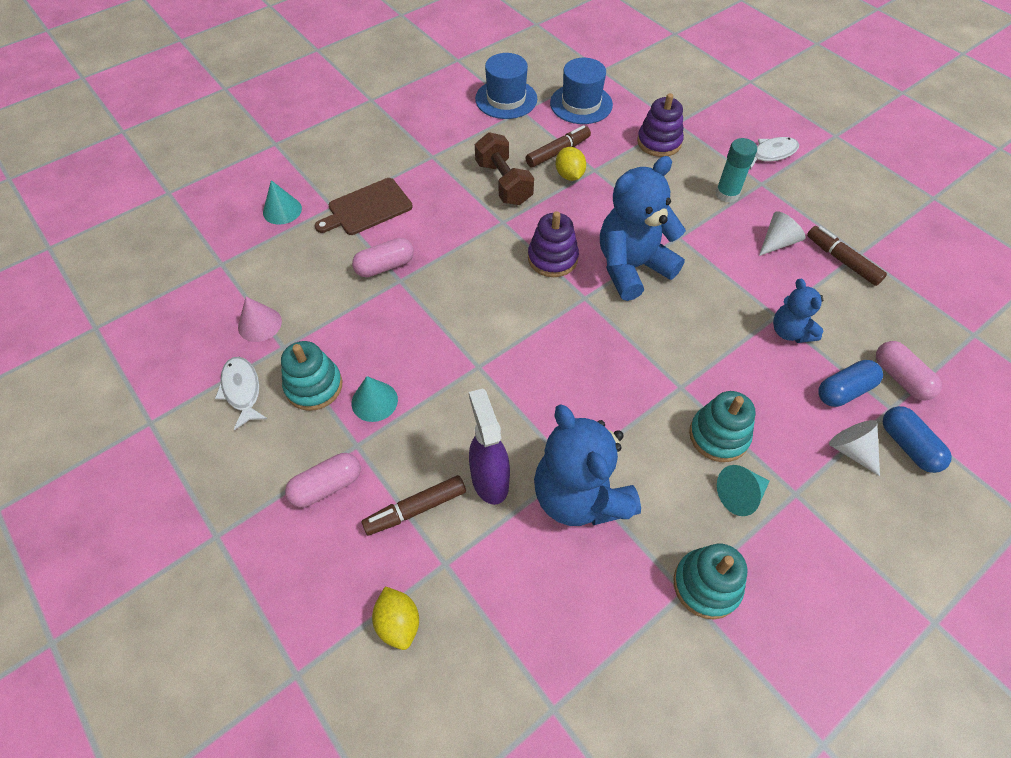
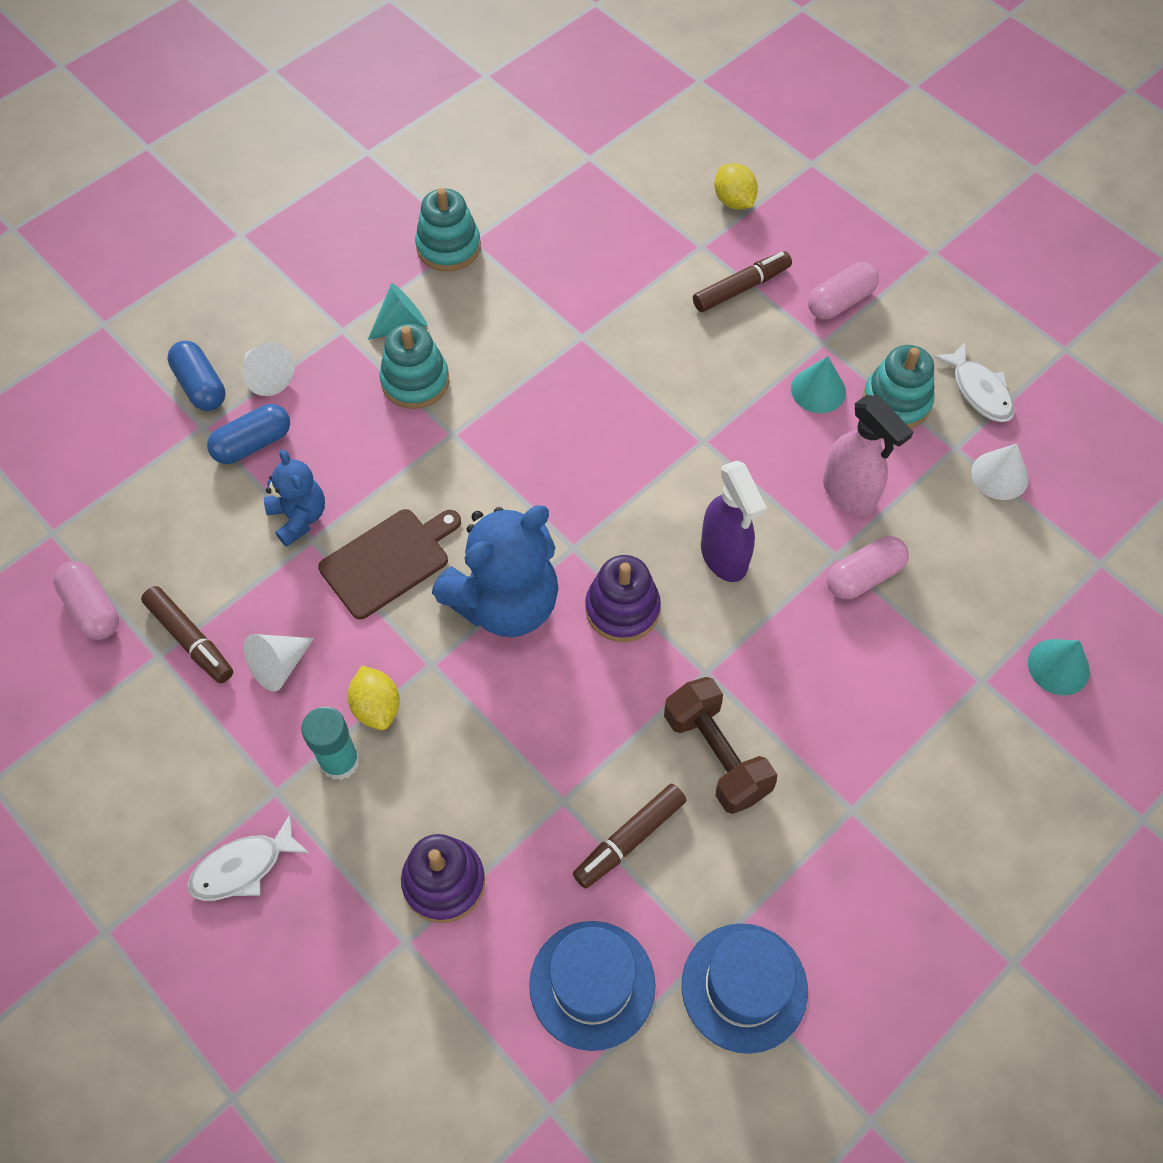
camera: 175 degrees right, 5 degrees up
pink cone [238,297,282,342] -> white cone [971,444,1029,500]
brown cutting board [314,178,413,235] -> brown cutting board moved to [318,509,461,619]
purple spray bottle [469,388,510,505] -> purple spray bottle moved to [701,460,767,582]
blue teddy bear [534,404,641,526] -> none
yellow lemon [556,147,586,181] -> yellow lemon moved to [347,666,400,730]
pink capsule [876,341,942,400] -> pink capsule moved to [53,561,119,640]
none -> pink spray bottle [823,395,914,516]

